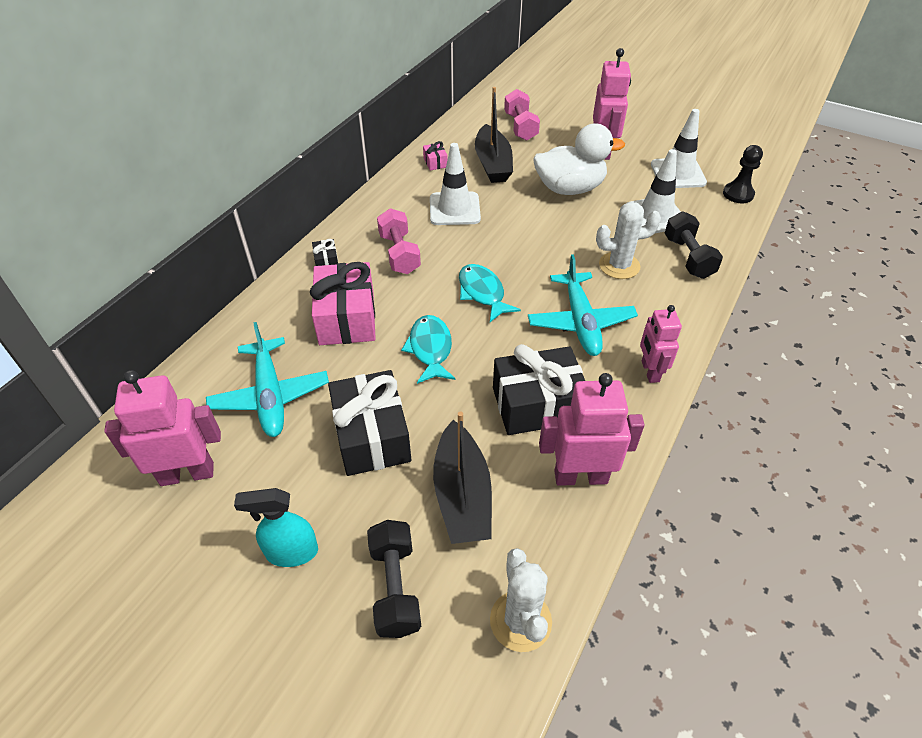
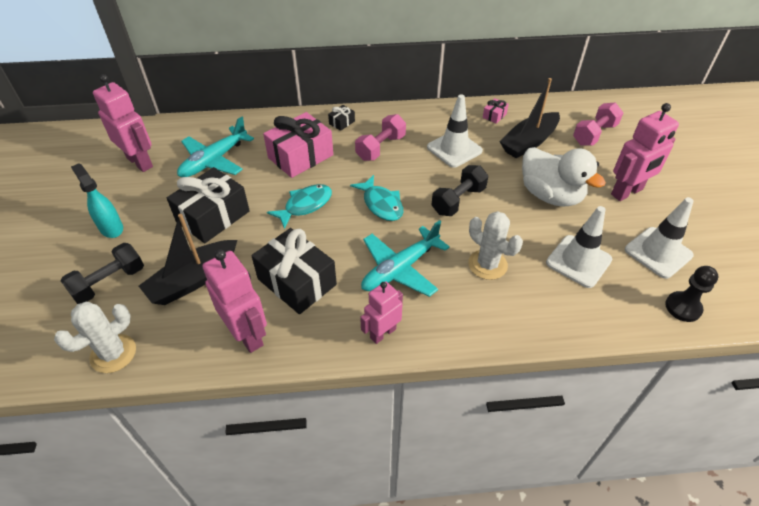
camera: 55 degrees right, 0 degrees up
turquoise fish [459,264,521,322] -> turquoise fish turned 120 degrees clockwise [350,175,403,221]
black dumbbell [665,212,723,279] -> black dumbbell moved to [431,165,488,216]

